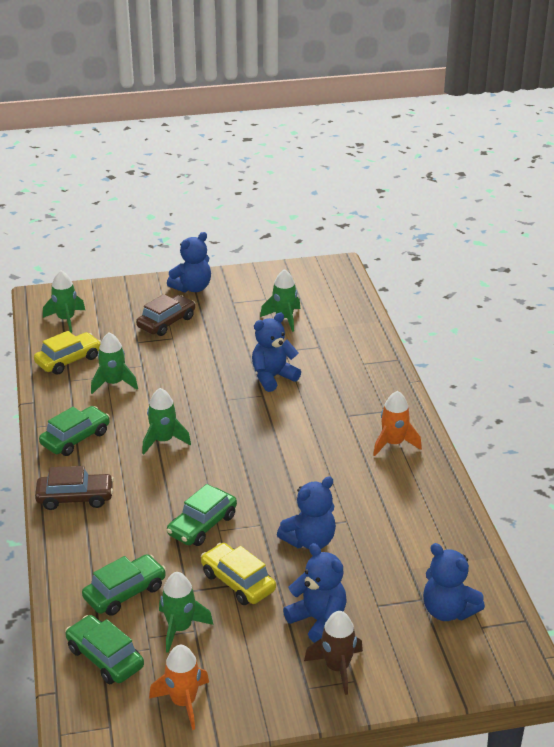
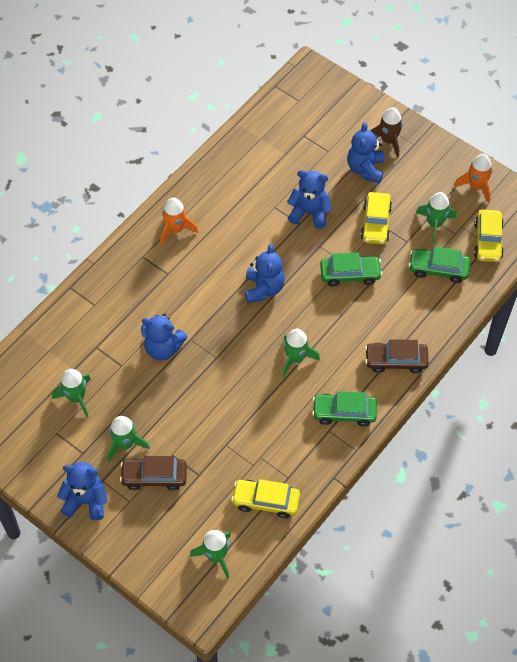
camera: 130 degrees left, 25 degrees up
brown car [35,466,114,510] -> brown car turned 45 degrees counterclockwise [365,339,429,373]
green car [65,615,144,684] -> yellow car [474,209,504,262]
green rocket [91,332,138,394] -> green rocket moved to [107,416,150,462]
blue teddy bear [423,543,485,621] -> blue teddy bear moved to [245,244,285,303]

